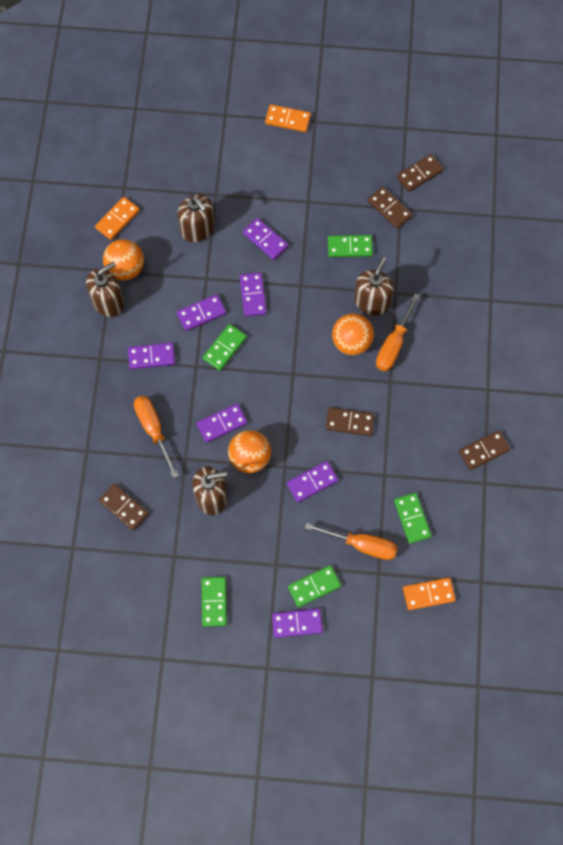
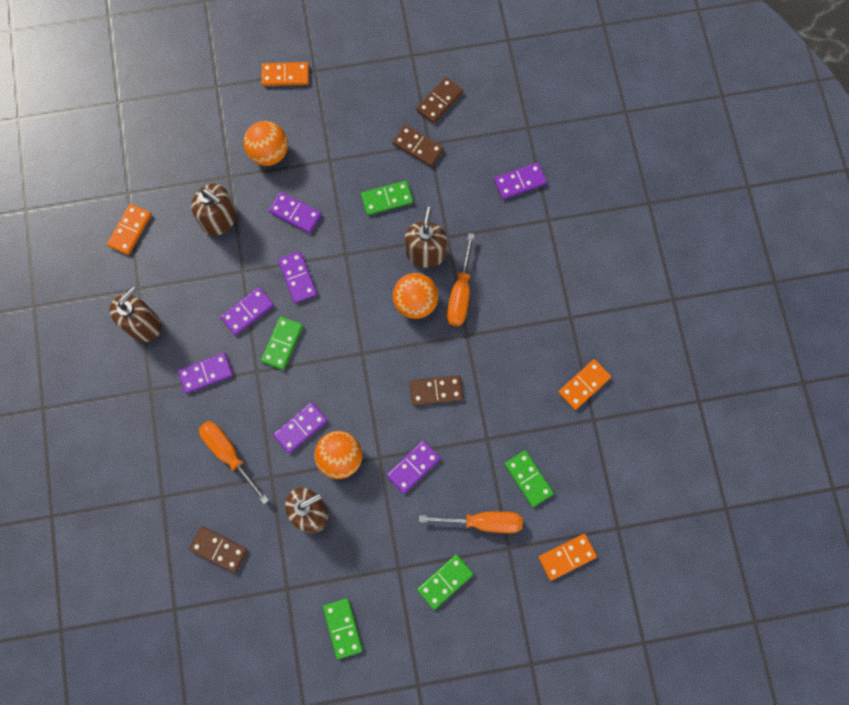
camera: 15 degrees left, 5 degrees up
orange ball [103,239,144,280] -> orange ball moved to [243,121,288,166]
purple domino [272,608,323,638] -> purple domino moved to [494,162,547,200]
brown domino [459,430,510,470] -> orange domino [558,359,611,410]

